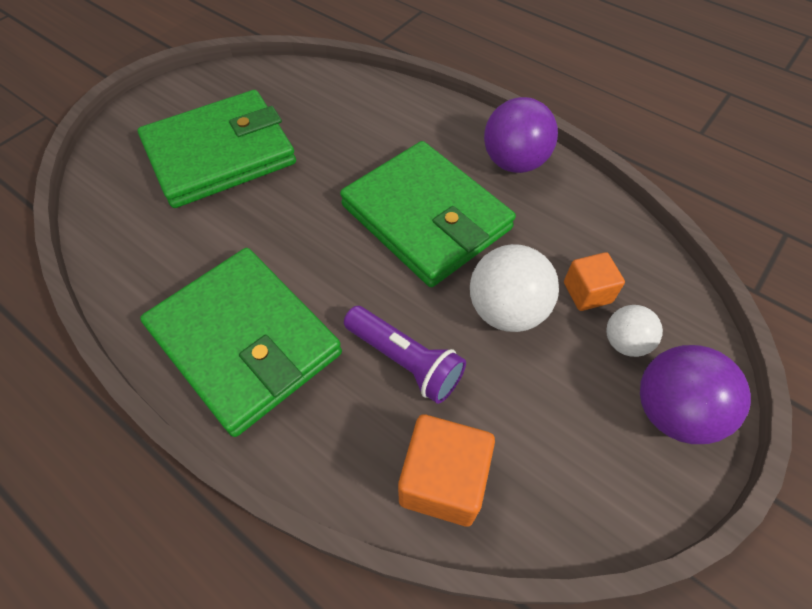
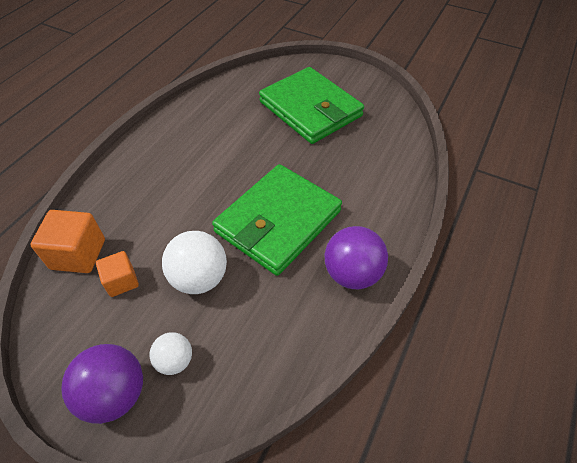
camera: 80 degrees right, 5 degrees down
green wallet [140,248,342,437] -> none
purple flashlight [344,306,466,404] -> none
orange cube [564,252,625,311] -> orange cube moved to [96,251,139,297]

